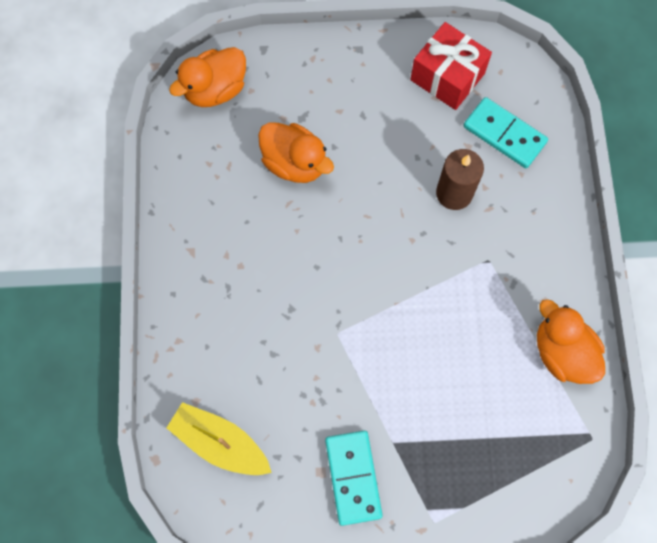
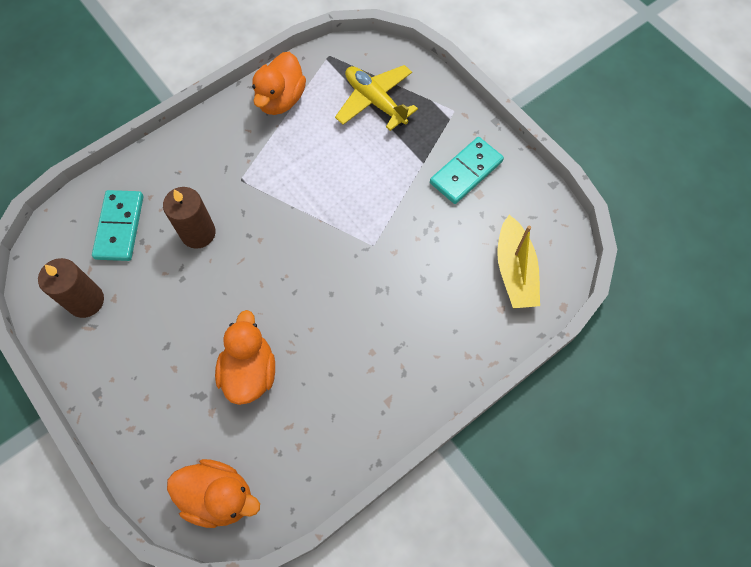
camera: 125 degrees left, 5 degrees down
red gift [410,22,492,110] -> brown candle [38,258,104,318]
none -> yellow plane [335,65,418,131]

